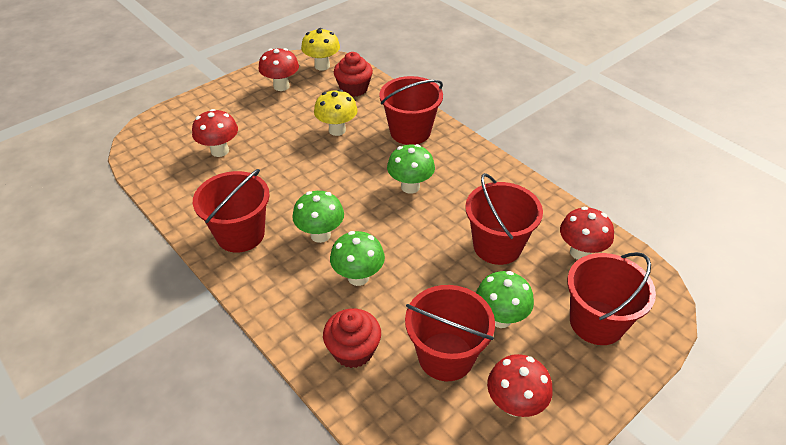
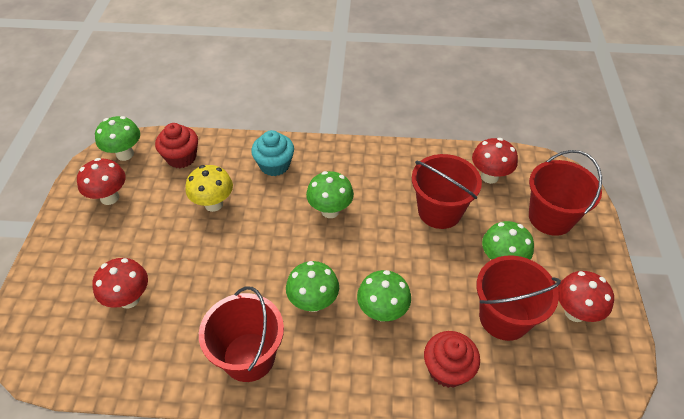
camera: 45 degrees left, 5 degrees up
yellow mushroom [301,28,340,71] -> green mushroom [95,116,140,161]
red bucket [379,76,443,145] -> turquoise cupcake [251,130,294,176]

